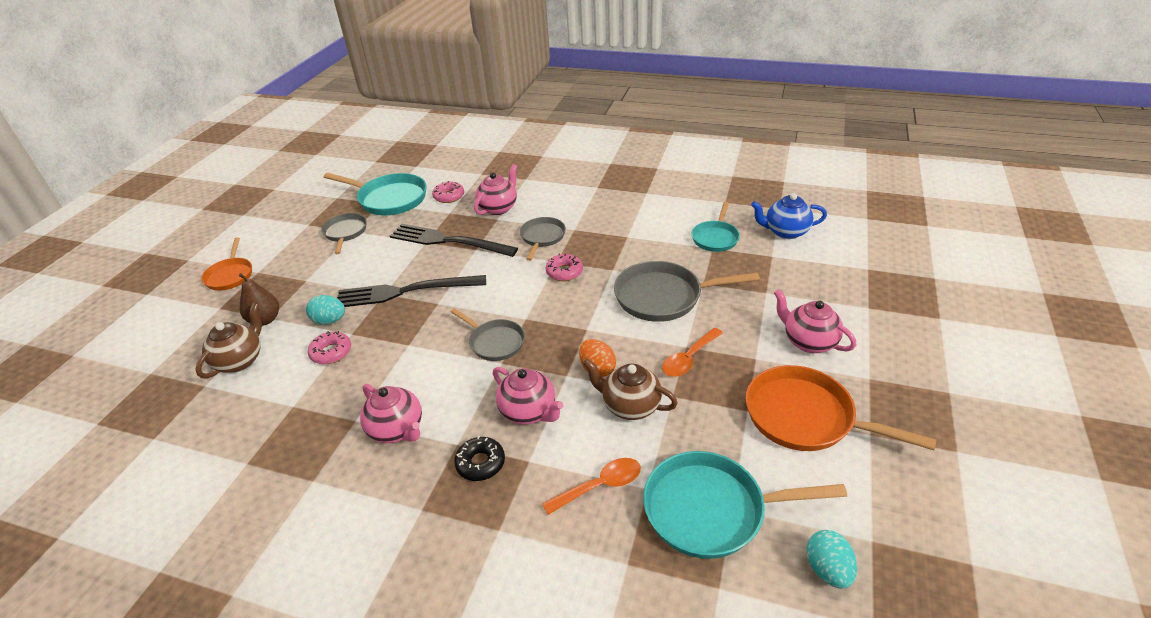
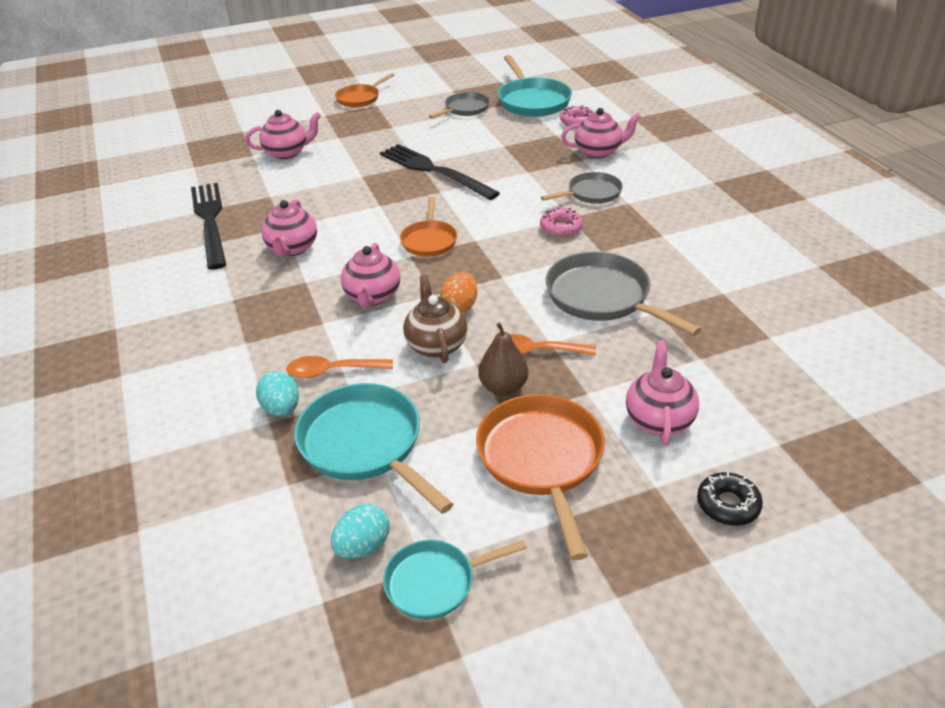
camera: 50 degrees right, 0 degrees up
brown teapot [196,303,262,378] -> pink teapot [245,110,321,159]
brown pear [239,273,279,326] -> brown pear moved to [478,323,528,396]
turquoise egg [306,295,345,324] -> turquoise egg moved to [256,371,299,416]
pink donut [308,331,351,364] -> none
black fork [390,224,518,257] -> black fork moved to [191,183,226,270]
grey pan [451,308,525,361] -> orange pan [400,197,457,257]
black donut [454,436,505,481] -> black donut moved to [697,472,763,526]
orange spoon [542,458,641,515] -> orange spoon turned 150 degrees clockwise [286,356,393,378]
turquoise pan [692,202,740,252] -> turquoise pan moved to [383,540,527,620]
blue teapot [751,193,827,239] -> none

